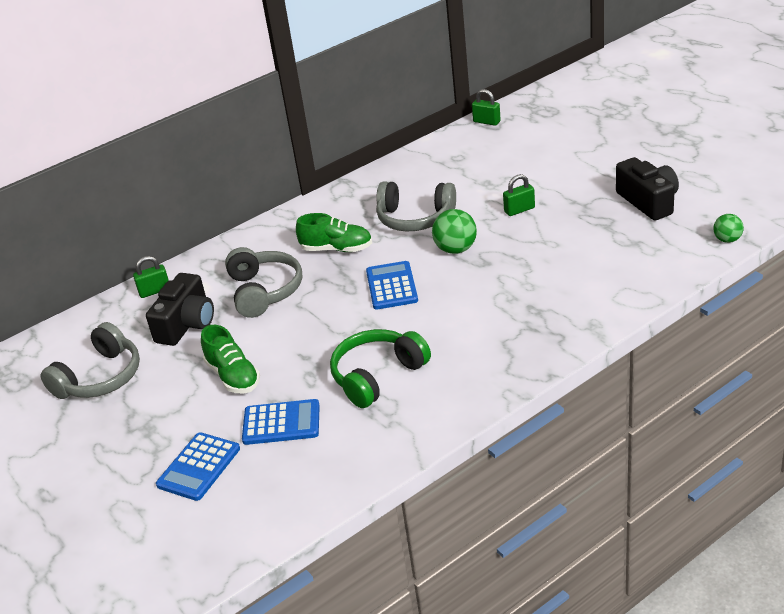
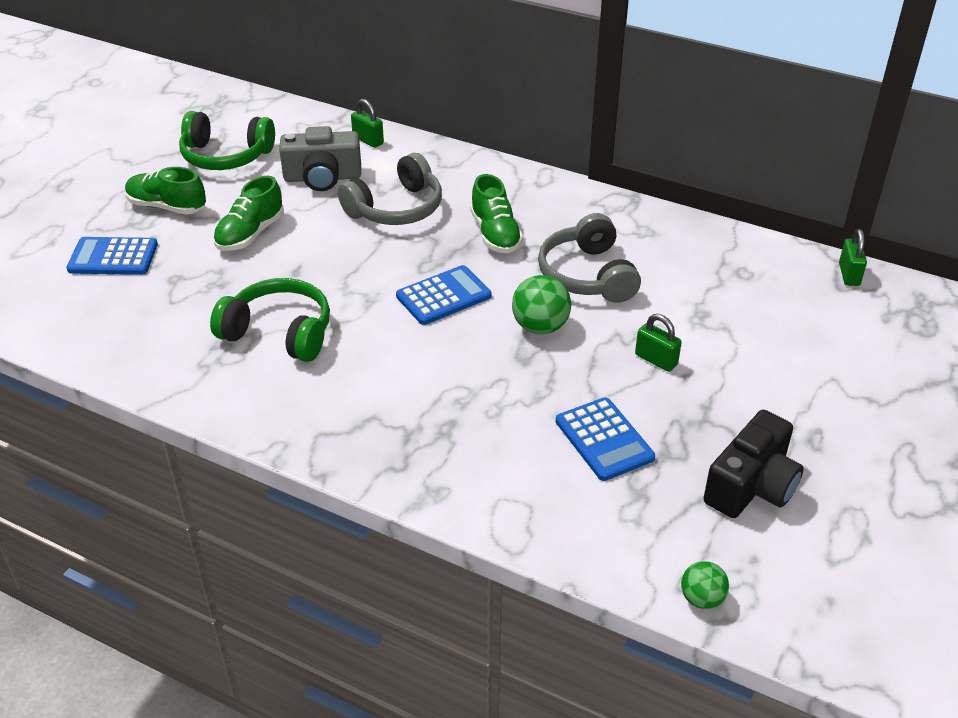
camera: 60 degrees right, 5 degrees up
grey headphones [41,322,140,399] -> green headphones [179,111,275,170]
black camera [146,273,214,346] -> grey camera [279,126,361,191]
blue calculator [242,399,320,445] -> blue calculator moved to [556,397,655,481]
none -> green shoe [125,167,206,215]

